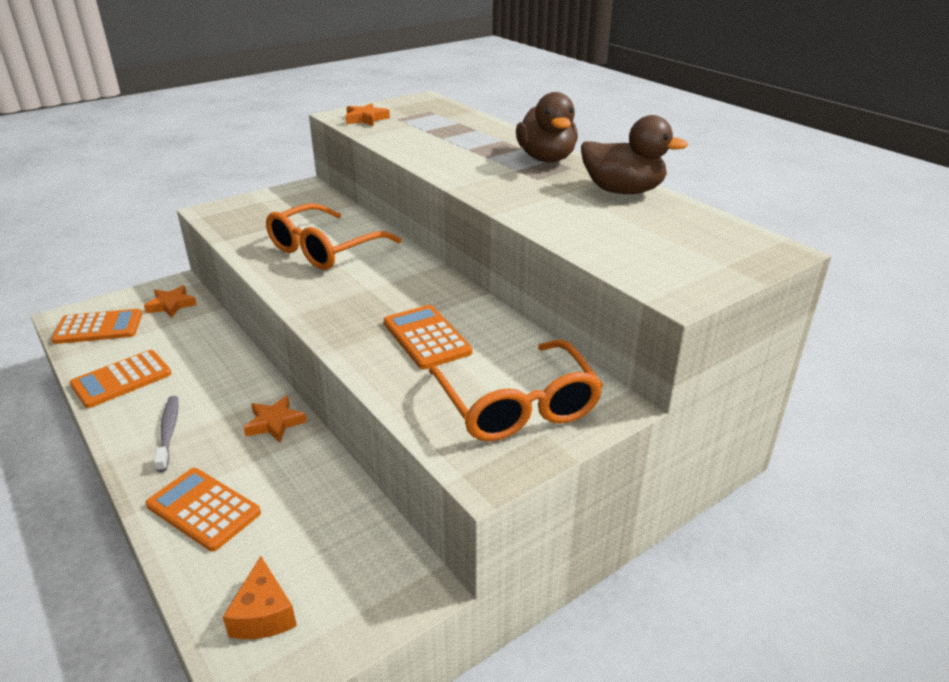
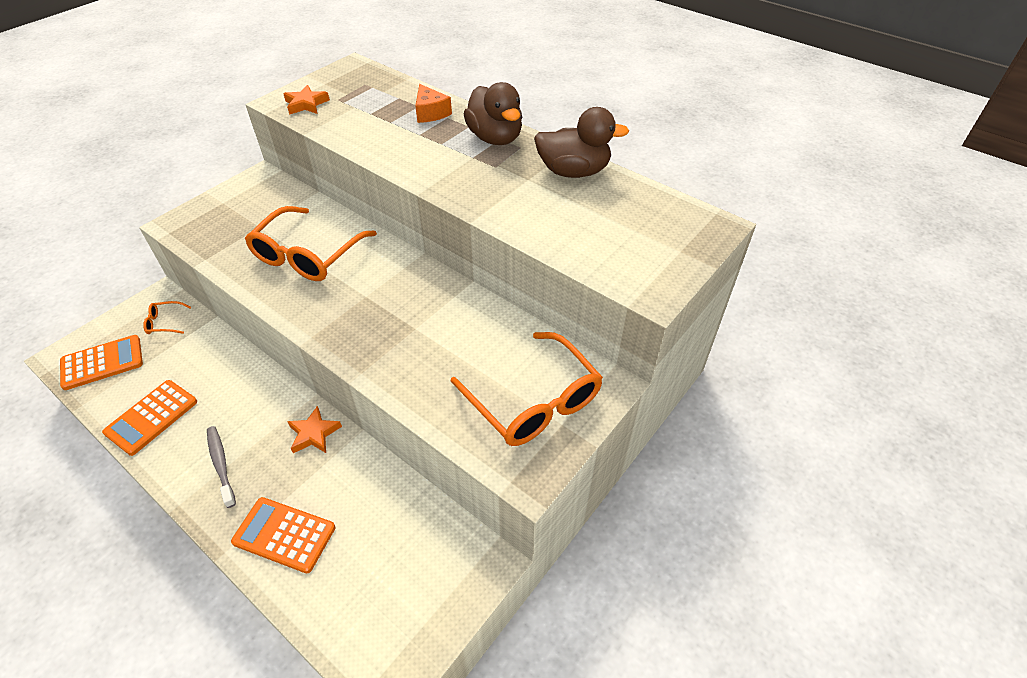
camera: 15 degrees left, 15 degrees up
orange star [144,285,197,318] -> orange glasses [143,301,191,334]
orange cheese [223,556,297,639] -> orange cheese moved to [415,84,452,123]
orange calculator [384,305,472,369] -> none

